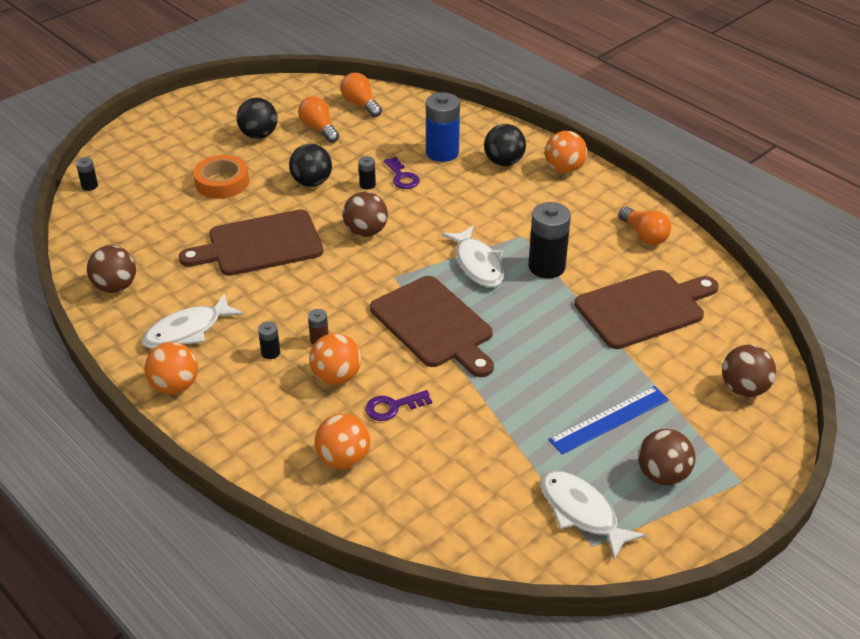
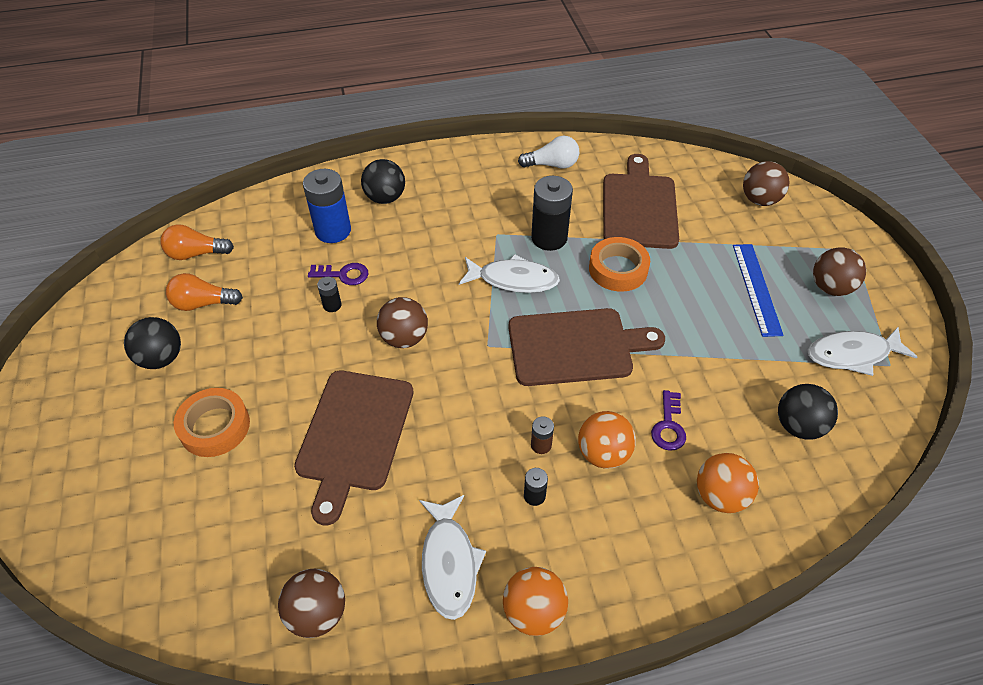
camera: 60 degrees left, 10 degrees up
black battery [76,157,98,191] -> none
black ball [289,144,332,187] -> black ball moved to [778,384,838,440]
orange ball [545,131,587,173] -> none
orange light bulb [618,206,671,245] -> white light bulb [518,136,579,169]
none -> orange tape [589,237,650,292]

